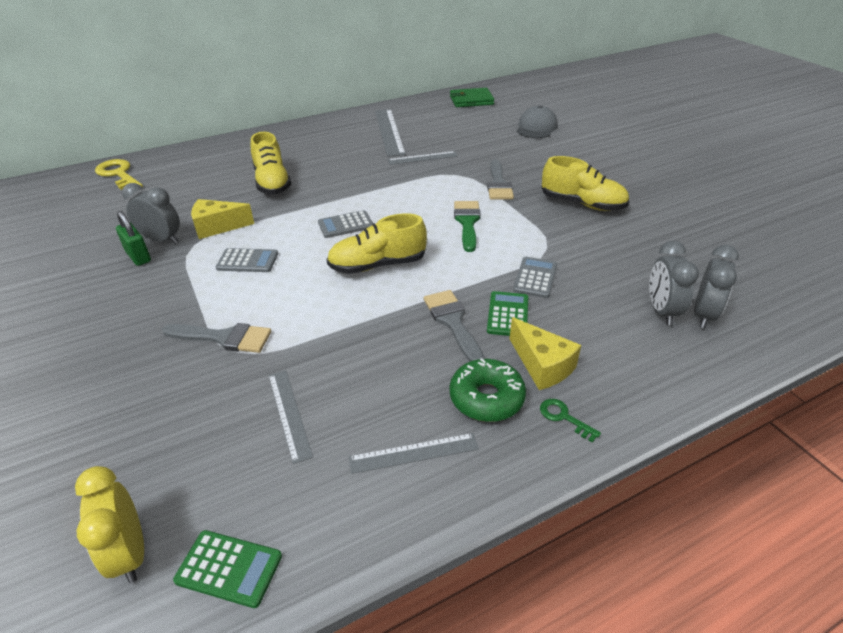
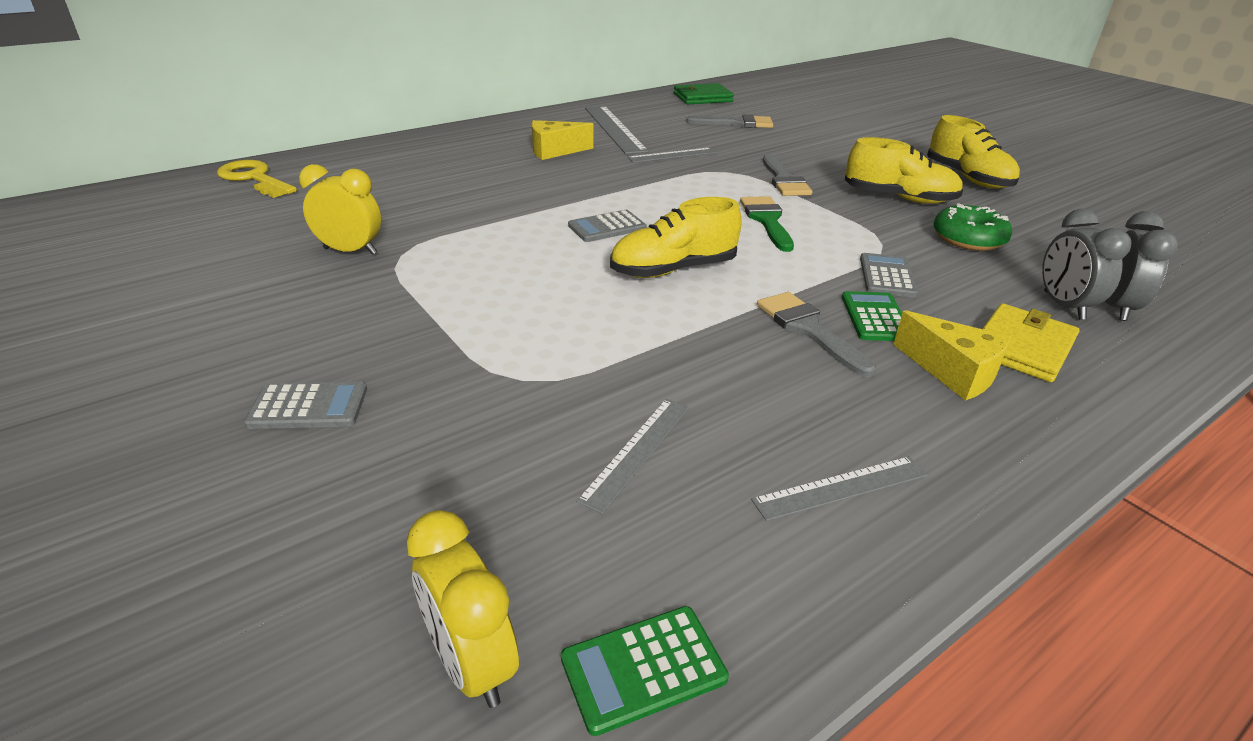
camera: 10 degrees left, 5 degrees down
green padlock [116,211,151,266] -> none
grey clock [122,183,180,244] -> yellow clock [299,164,381,255]
grey brush [162,323,271,353] -> grey brush moved to [686,114,773,128]
green calculator [173,530,282,608] -> green calculator turned 150 degrees clockwise [561,606,729,736]
yellow cheese [191,199,254,239] -> yellow cheese moved to [532,120,594,160]
grey calculator [216,248,278,272] -> grey calculator moved to [244,382,367,429]
yellow shoe [251,132,291,195] -> yellow shoe moved to [927,115,1020,189]
grey ruler [268,370,313,464] -> grey ruler turned 60 degrees clockwise [576,399,689,514]
green donut [450,358,526,422] -> green donut moved to [934,203,1012,251]
grey cap [517,106,558,138] -> none
green key [540,399,601,443] -> none
none -> yellow wallet [982,303,1079,382]

